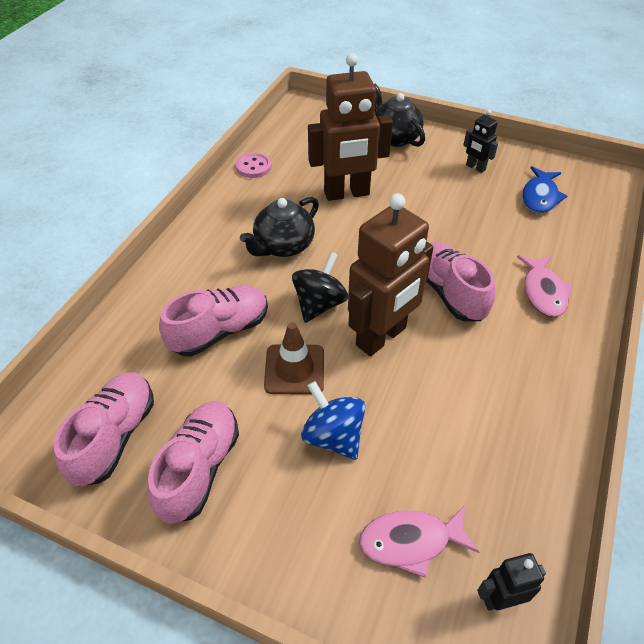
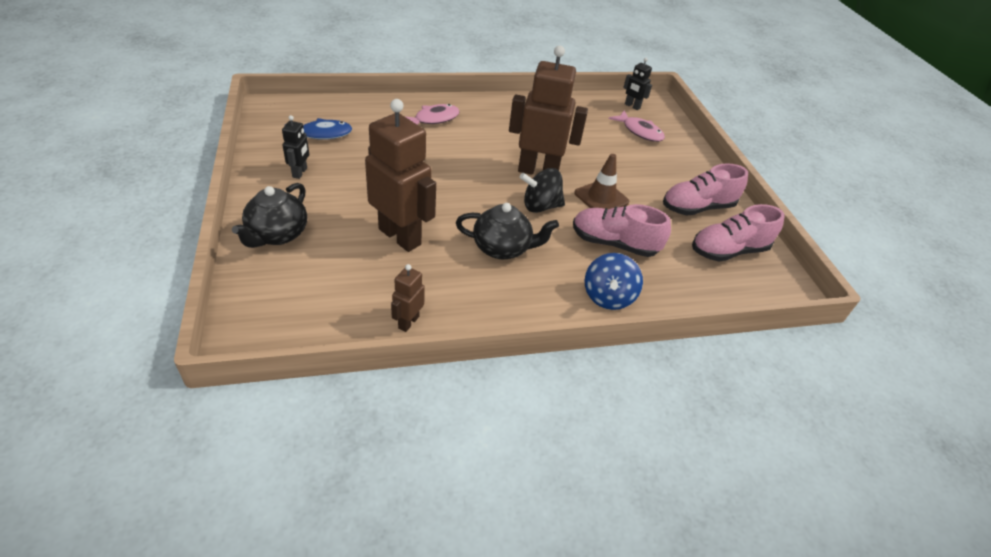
camera: 130 degrees left, 5 degrees down
pink button [236,152,272,178] -> brown robot [391,264,425,332]
blue spinning top [301,381,365,460] -> blue spinning top moved to [584,253,643,310]
pink shoe [427,242,495,321] -> none

